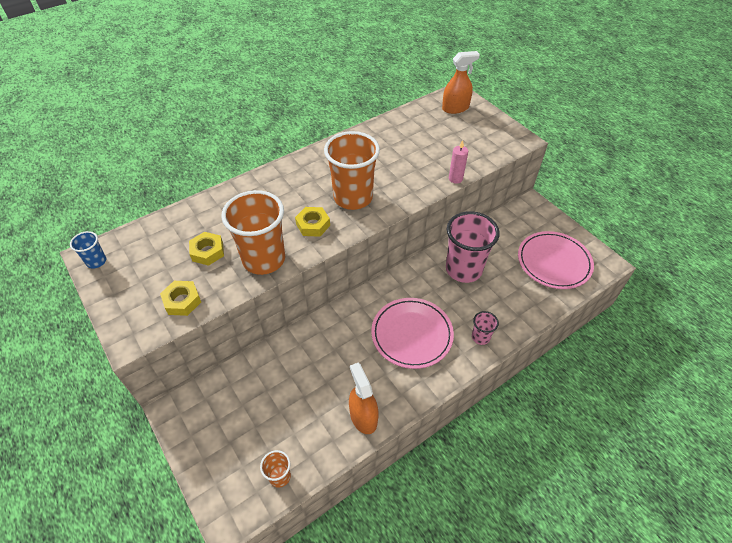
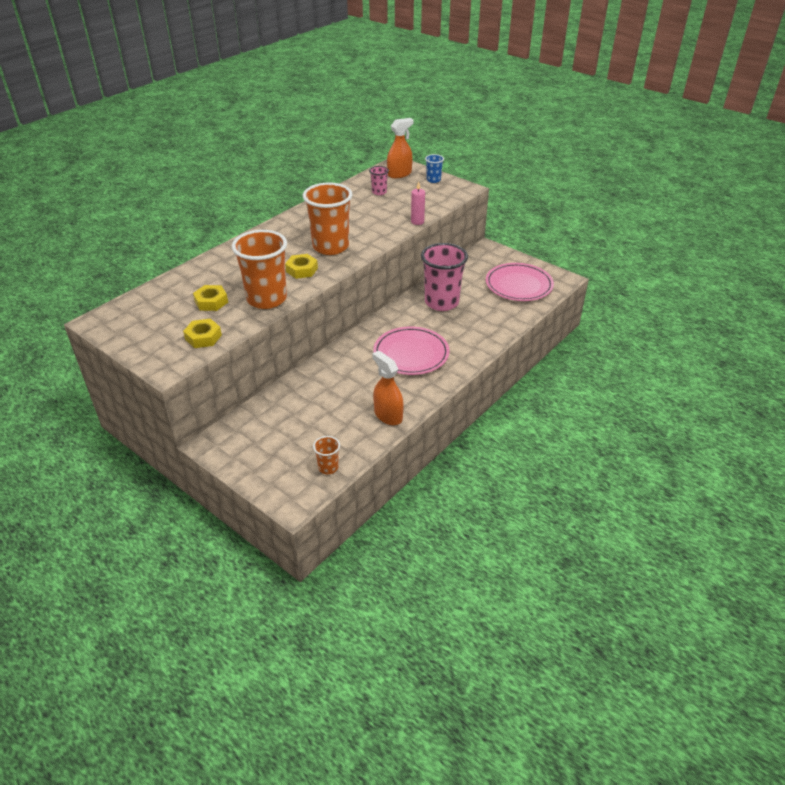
camera: 15 degrees left, 10 degrees down
blue cup [70,231,106,269] -> blue cup moved to [425,154,444,183]
pink cup [472,311,499,345] -> pink cup moved to [369,166,389,195]

